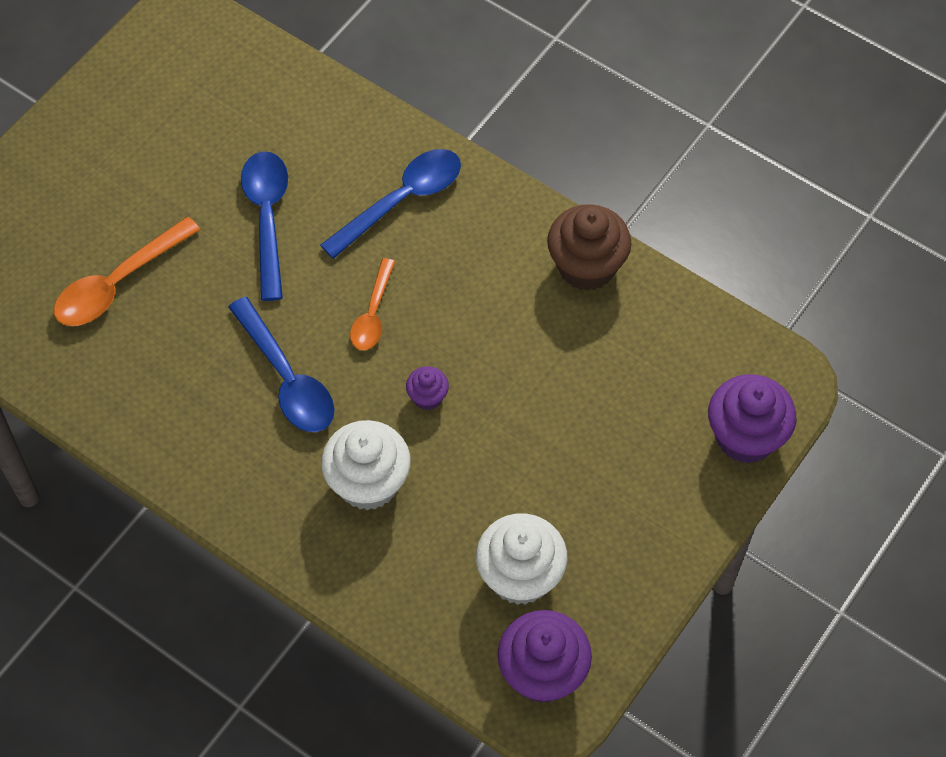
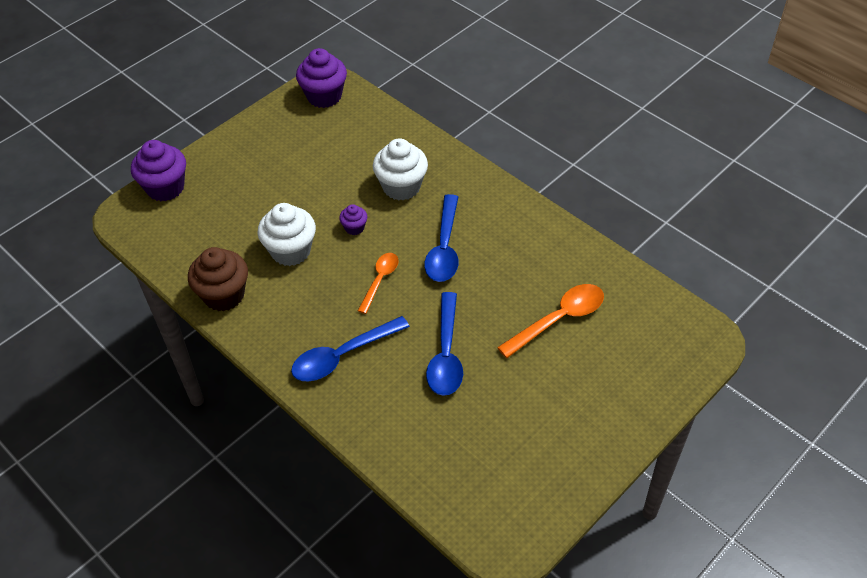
camera: 170 degrees left, 10 degrees down
blue spoon [228,297,335,432] -> blue spoon turned 150 degrees counterclockwise [424,194,459,282]
white cupcake [476,513,568,605] -> white cupcake moved to [258,203,316,266]

